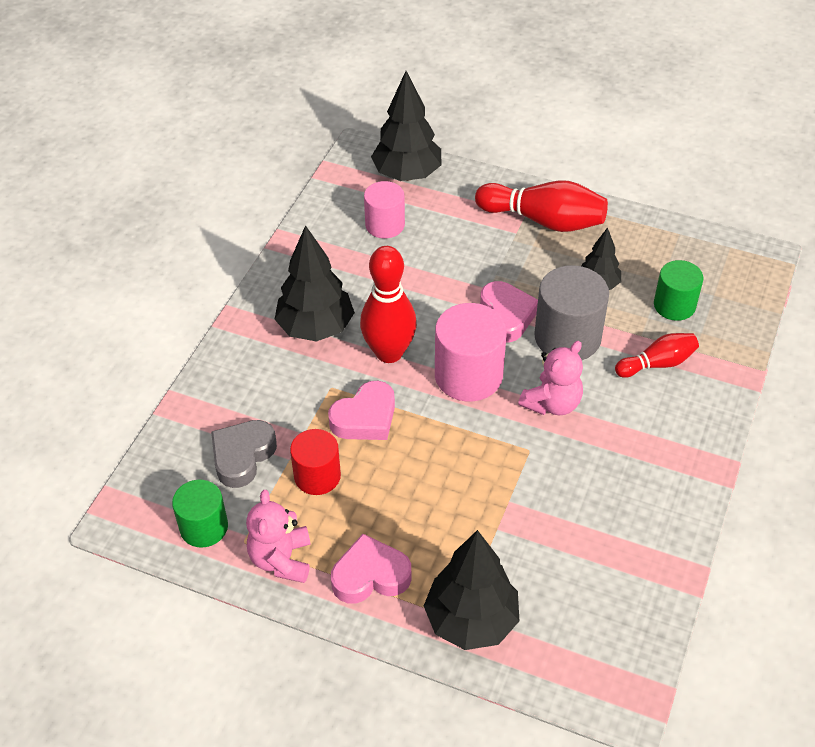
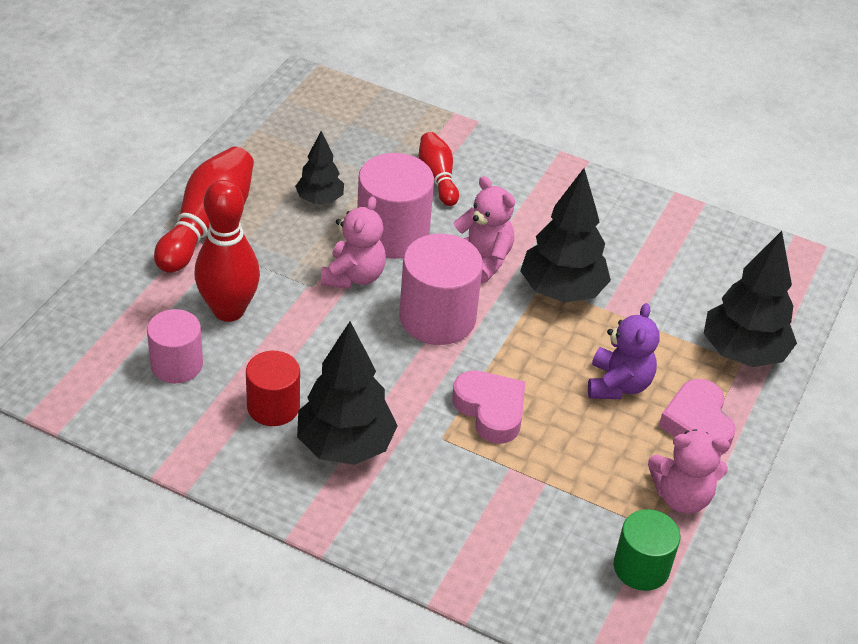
camera: 90 degrees left, 5 degrees down
grey heart [211,420,277,488] -> none
red cylinder [290,429,341,495] -> red cylinder moved to [246,351,300,426]
red bowling pin [360,246,417,363] -> red bowling pin moved to [194,180,260,322]
black tree [371,71,441,181] -> black tree moved to [520,168,611,303]
pink heart [480,281,538,342] -> pink teddy bear [321,196,386,289]
grey cylinder [534,265,609,360] -> pink cylinder [357,153,434,259]
green cylinder [654,260,703,321] -> none
none -> purple teddy bear [588,303,660,399]

